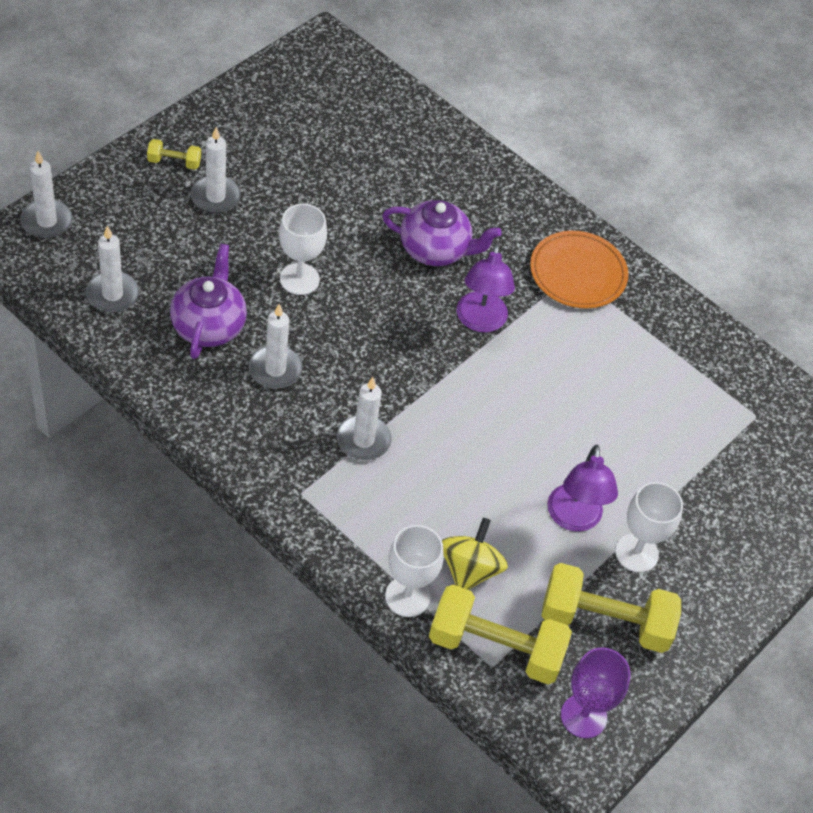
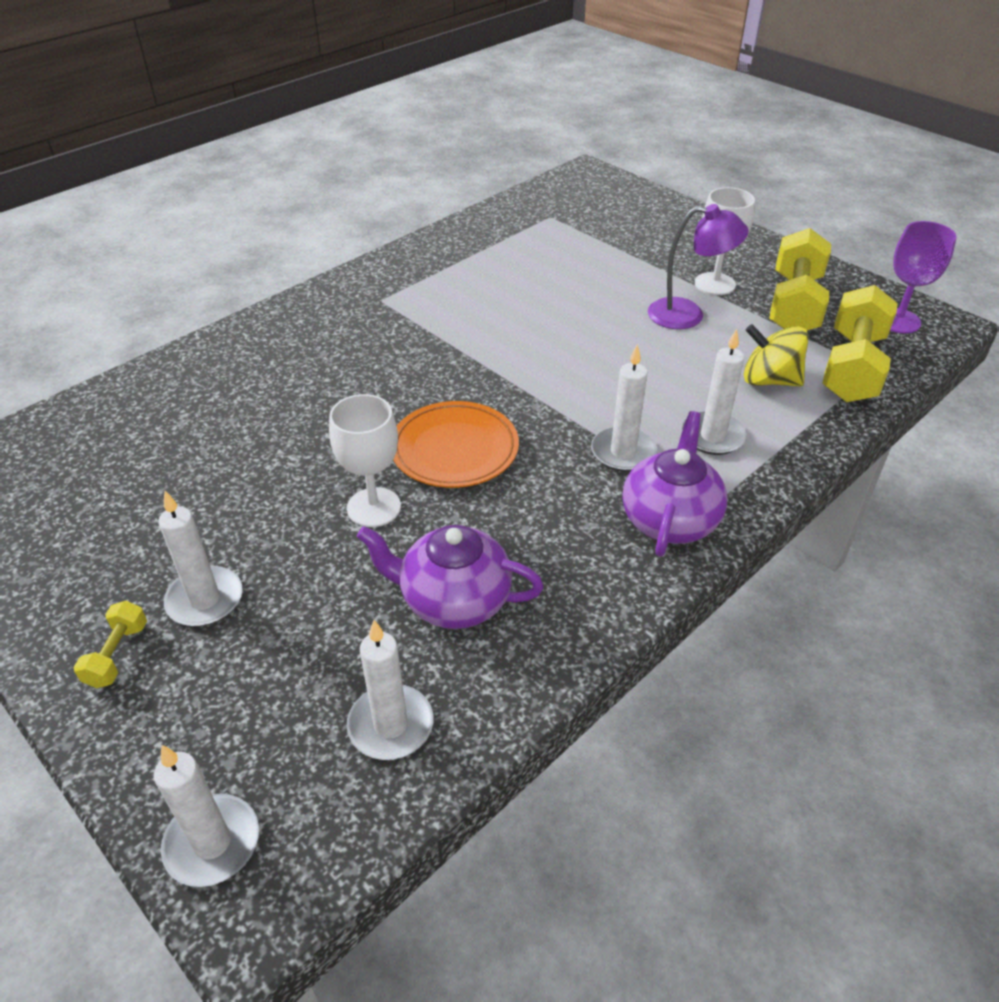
camera: 80 degrees left, 10 degrees down
white candle [249,304,302,389] -> white candle moved to [682,329,747,455]
purple teapot [382,200,502,266] -> purple teapot moved to [622,411,727,557]
white goblet [385,525,444,617] -> none
purple lamp [457,243,515,332] -> none
orange plate [530,231,628,309] -> orange plate moved to [393,401,519,488]

